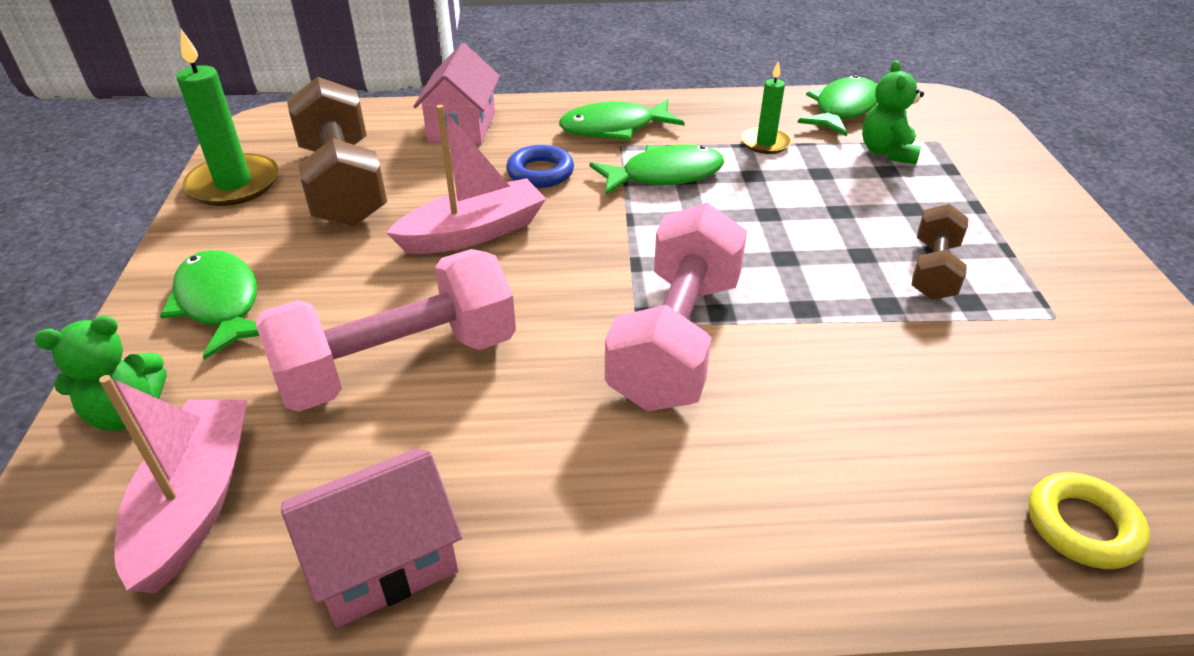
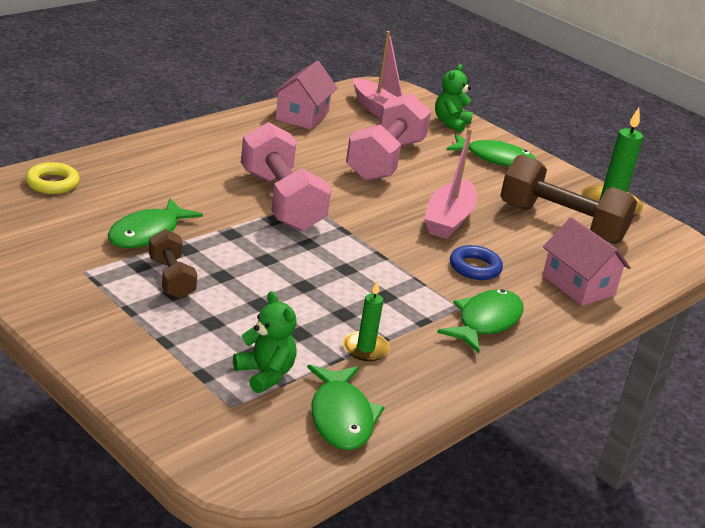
camera: 135 degrees right, 10 degrees down
green fish [589,145,724,195] -> green fish moved to [108,198,203,248]

